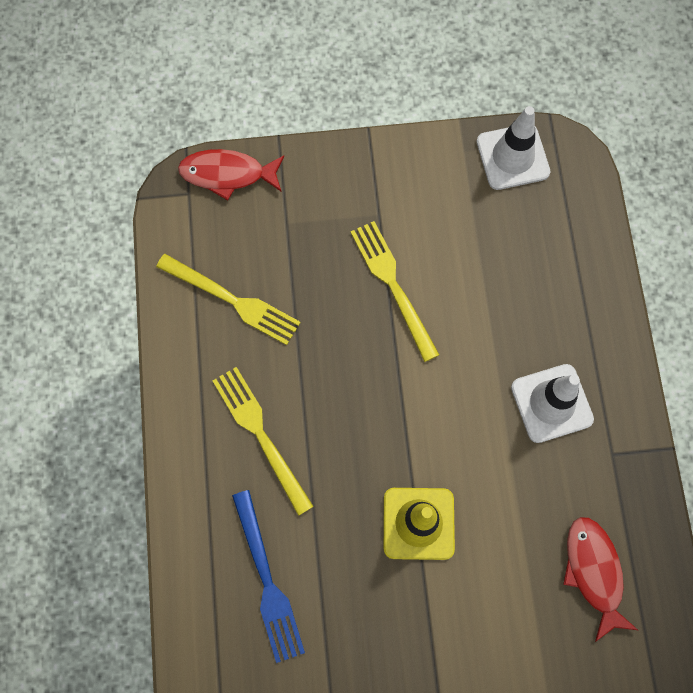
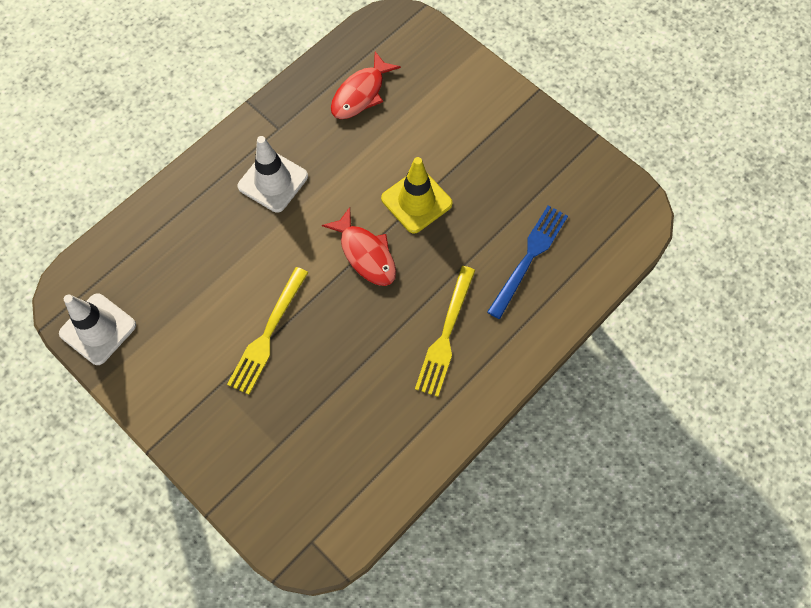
camera: 130 degrees left, 5 degrees down
yellow fork [156,254,301,345] -> none
red fish [178,149,284,200] -> red fish moved to [322,207,396,286]

